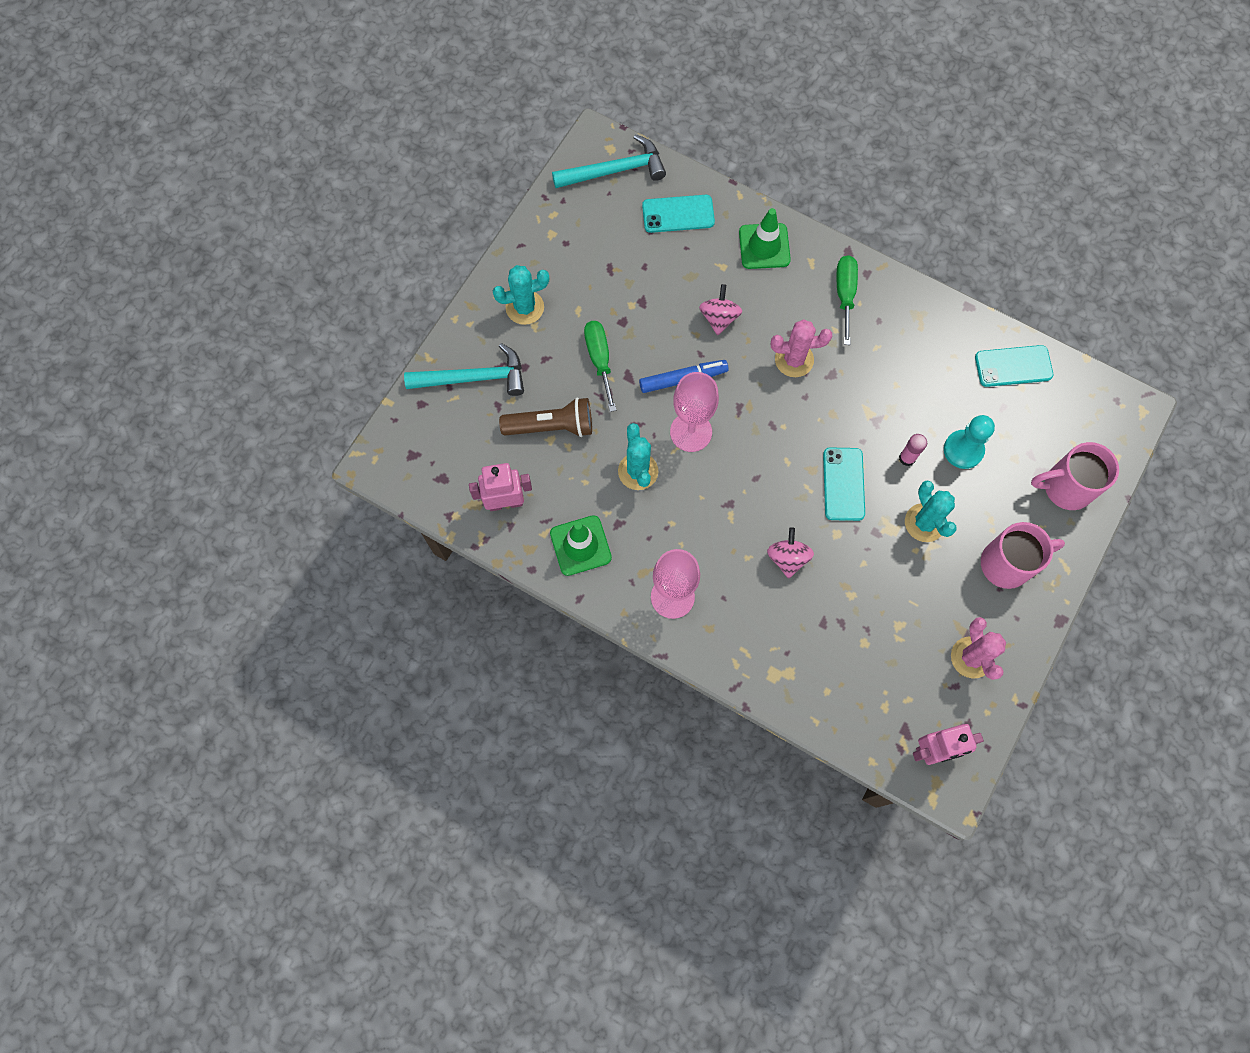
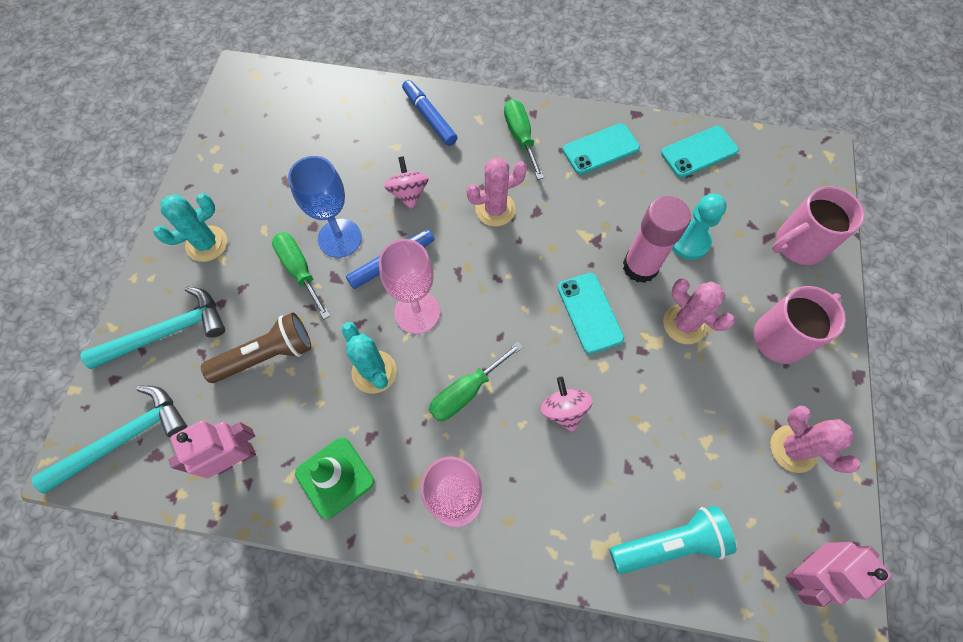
camera: 20 degrees left, 5 degrees down
turquoise hammer [552,135,666,188] -> turquoise hammer moved to [31,386,187,494]
turquoise phone [642,195,715,233] -> turquoise phone moved to [563,123,640,175]
green traffic cone [739,208,791,269] -> blue marker [402,80,458,146]
pink glue stick [899,434,927,466] -> pink glue stick [623,196,691,283], size x2.05
turquoise cactus [905,480,957,542] -> pink cactus [663,279,735,344]
none -> blue goblet [288,156,362,258]
none -> green screwdriver [429,341,523,421]
none -> turquoise flashlight [610,506,736,574]

